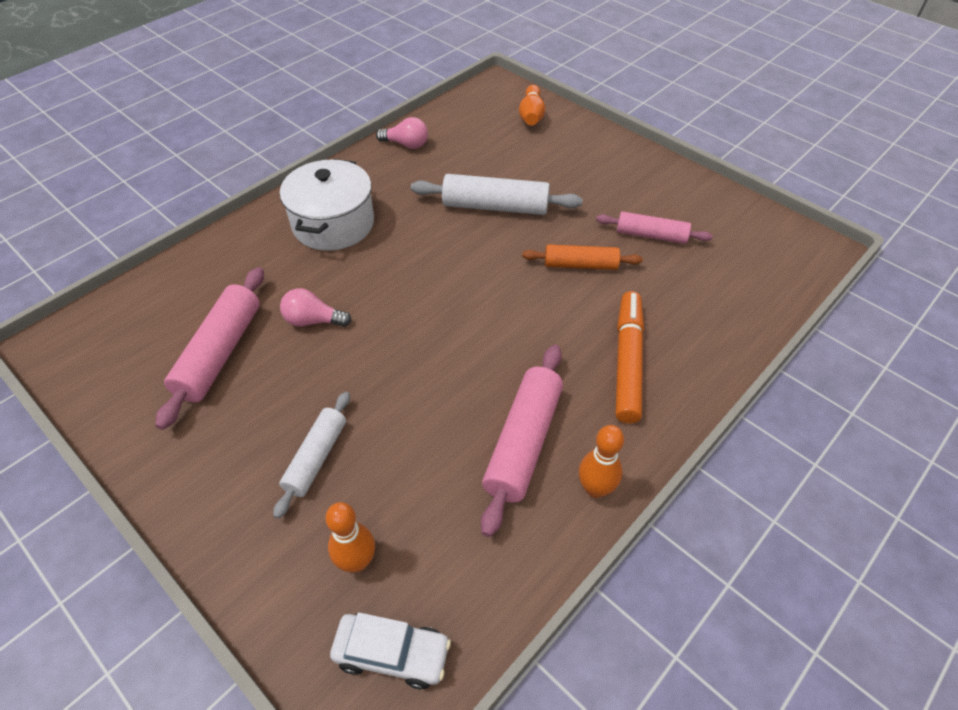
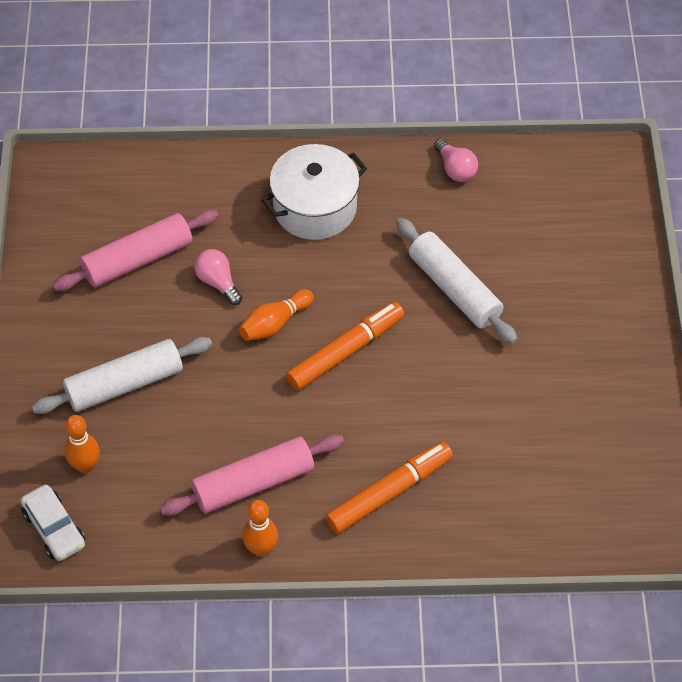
camera: 45 degrees right, 5 degrees up
white rolling pin [273,392,350,519] -> white rolling pin [32,337,212,414], size x1.55
orange bowling pin [519,85,545,126] -> orange bowling pin moved to [239,289,314,341]
orange rolling pin [522,244,643,270] -> none
pink rolling pin [596,211,713,244] -> none
none -> orange marker [286,302,404,390]

